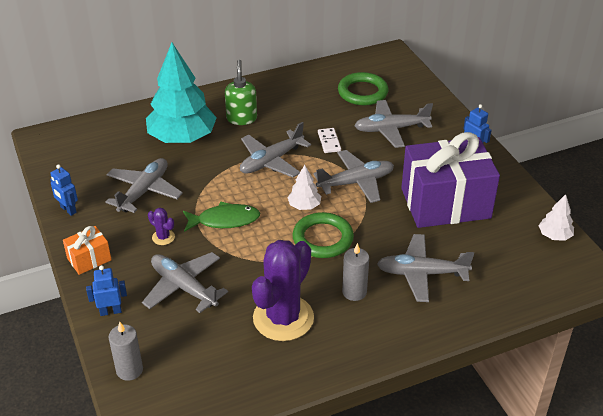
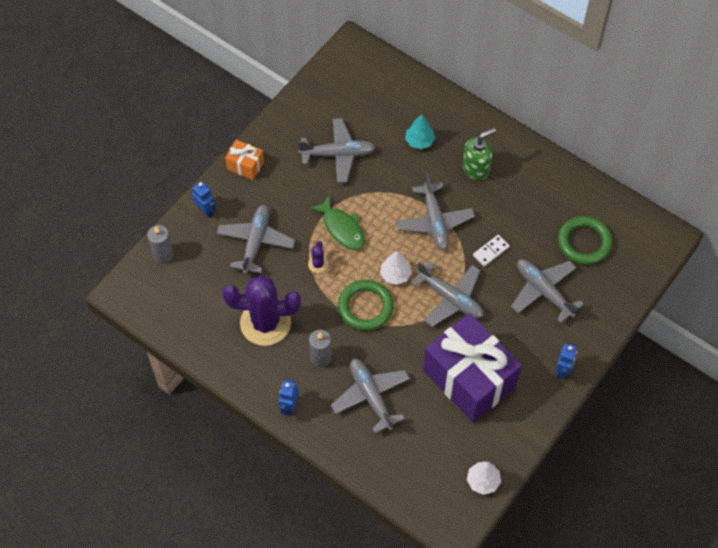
camera: 60 degrees right, 20 degrees up
blue robot [50,164,78,216] -> blue robot moved to [279,379,299,416]
turquoise tree [146,42,217,143] -> turquoise tree [405,114,435,149], size x0.44
purple cactus [148,207,175,245] -> purple cactus moved to [308,241,328,273]
grey plane [240,122,311,177] -> grey plane turned 120 degrees counterclockwise [396,174,475,250]

